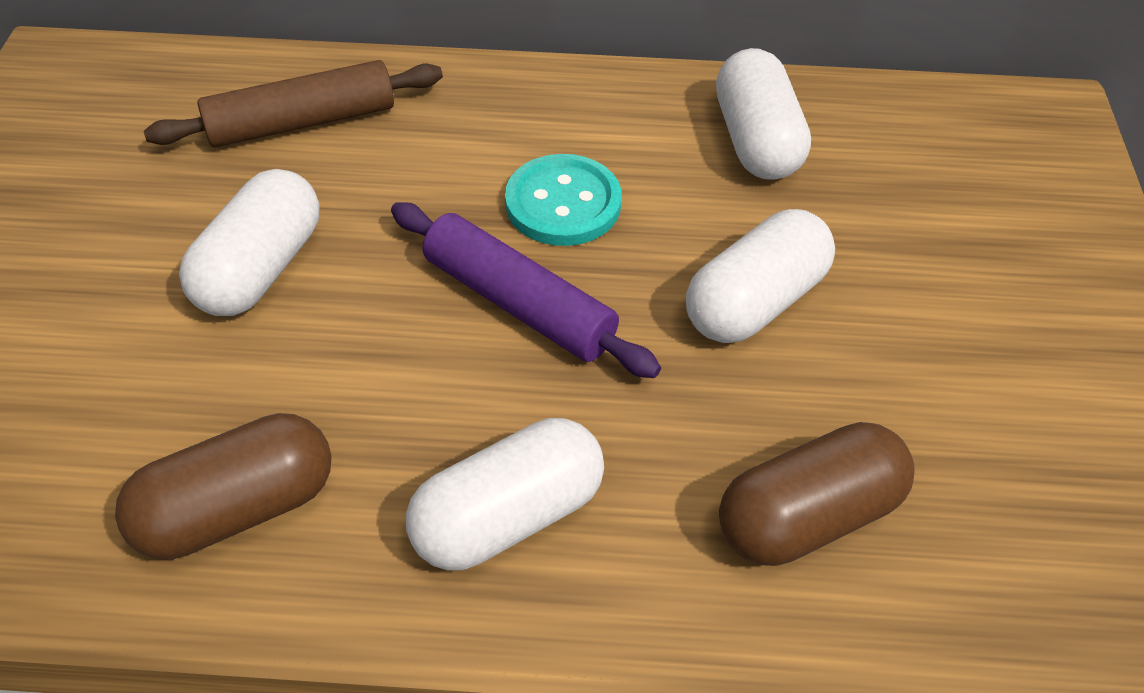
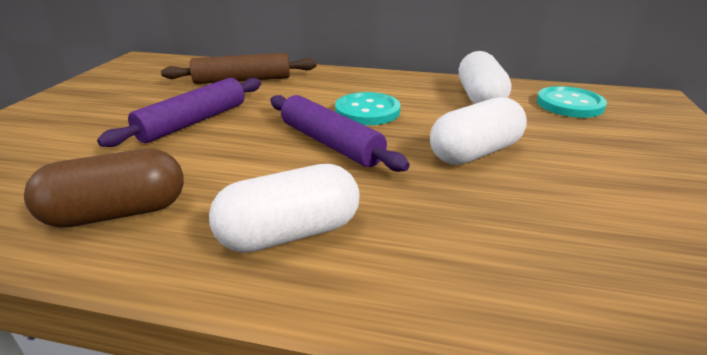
camera: 10 degrees right, 20 degrees down
white capsule [179,169,320,316] -> purple rolling pin [97,78,261,147]
brown capsule [719,422,915,566] -> none
none -> turquoise button [537,86,607,118]

